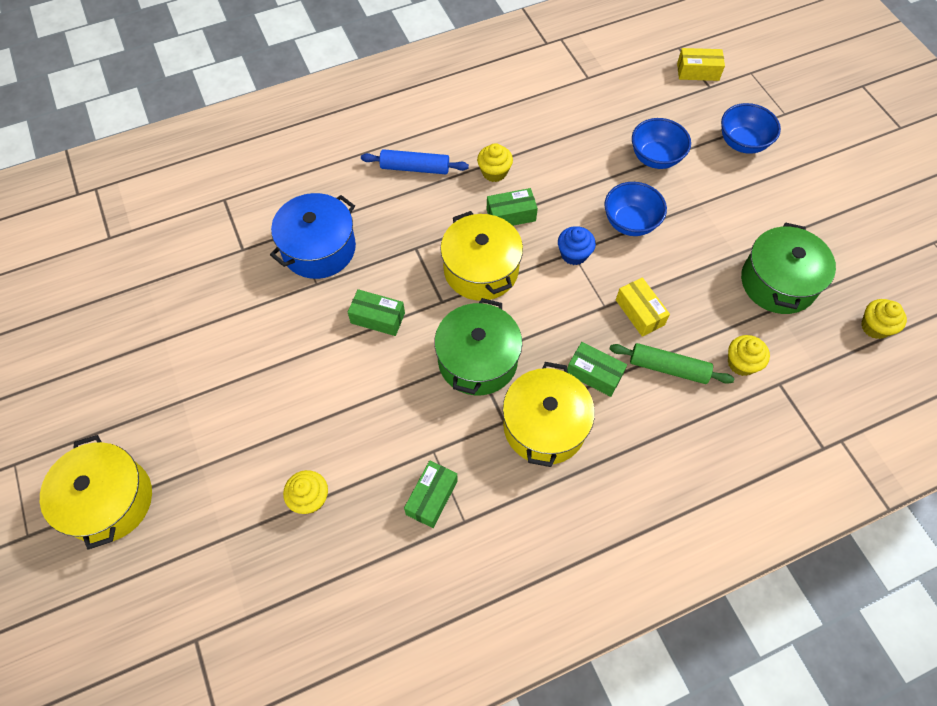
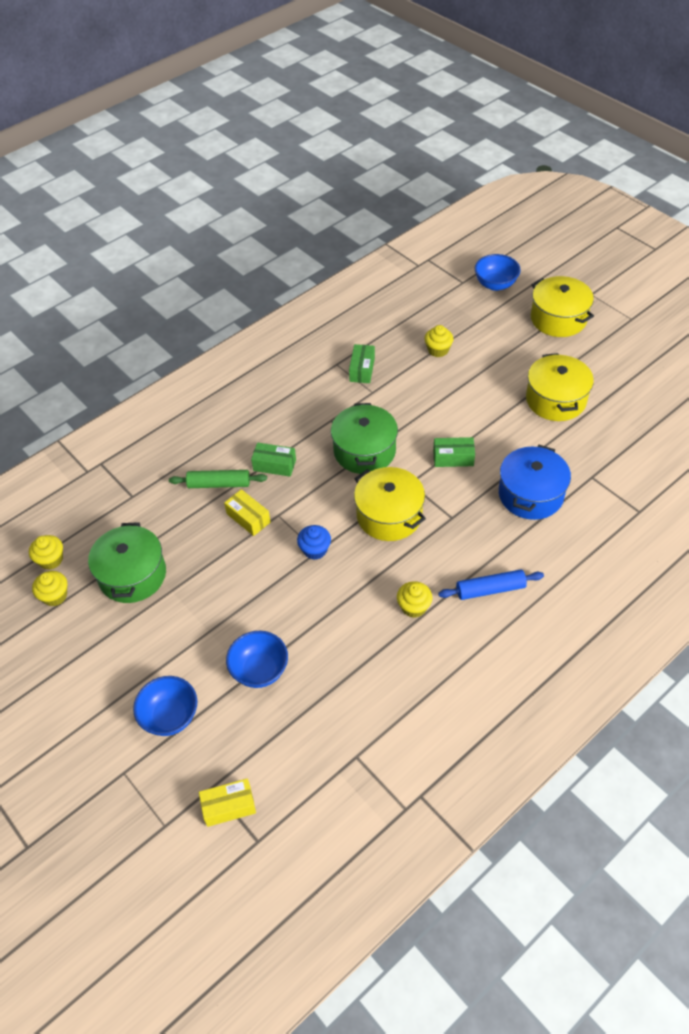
camera: 165 degrees right, 10 degrees down
green box [487,188,538,226] -> none
yellow pot [503,362,595,467] -> yellow pot moved to [526,353,594,421]
blue bowl [604,182,667,236] -> blue bowl moved to [475,254,521,291]
yellow cupcake [728,335,770,376] -> yellow cupcake moved to [32,571,67,606]

